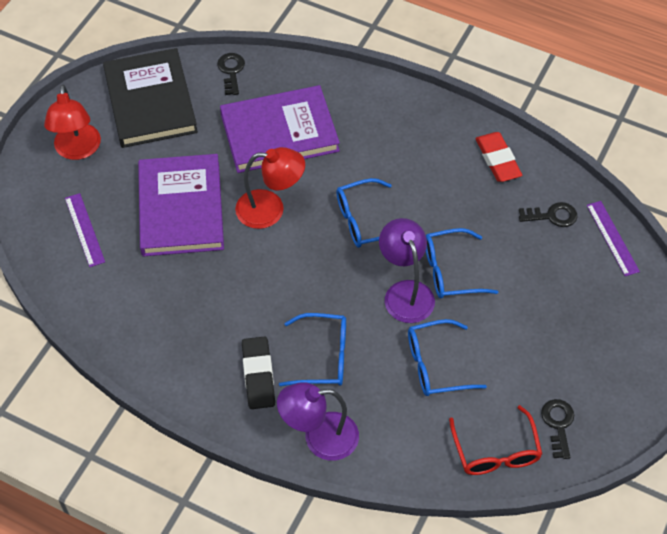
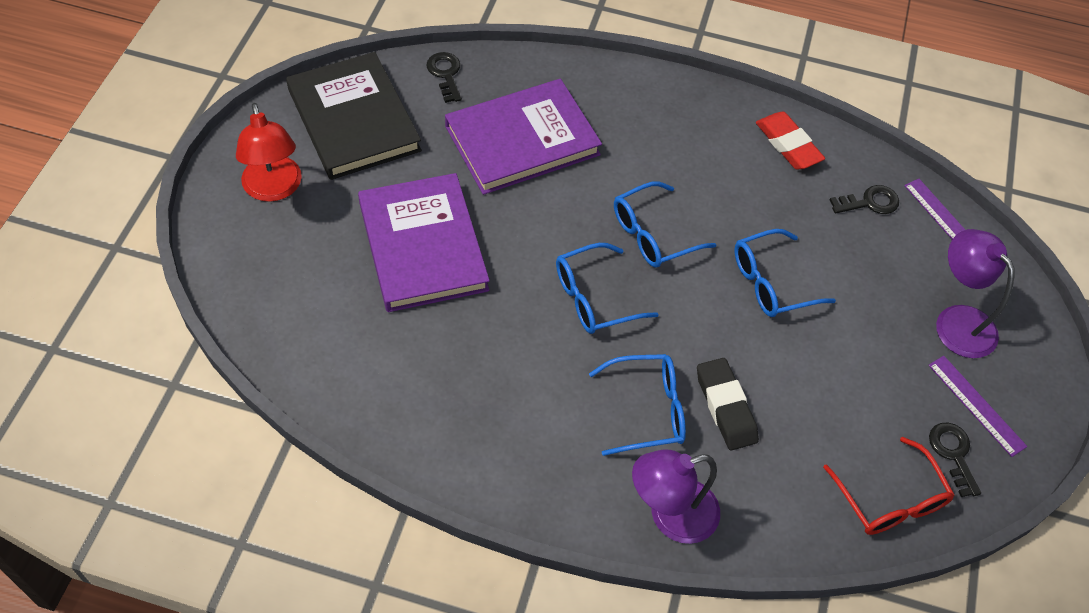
camera: 15 degrees left, 0 degrees up
purple ruler [65,193,105,267] -> purple ruler moved to [928,356,1028,457]
red lamp [235,147,305,229] -> none
black eraser [242,336,275,409] -> black eraser moved to [697,358,759,450]
purple lamp [379,218,435,323] -> purple lamp moved to [936,229,1014,358]
blue glasses [408,319,487,396] -> blue glasses moved to [556,243,659,334]

